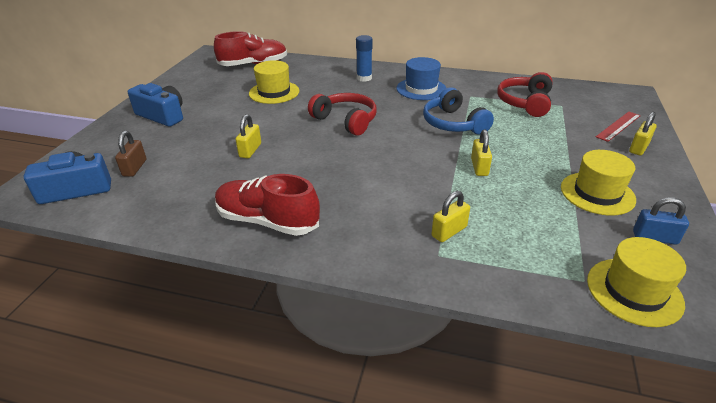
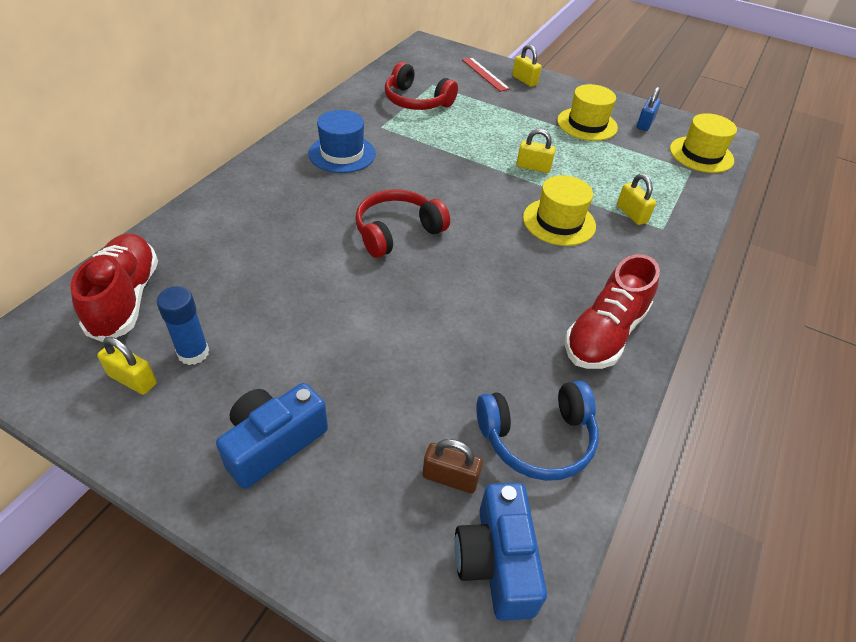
camera: 80 degrees left, 10 degrees up
yellow padlock [236,114,261,158] -> yellow padlock moved to [97,337,157,395]
yellow hat [249,60,299,104] -> yellow hat moved to [523,175,596,246]
blue glue stick [356,35,373,82] -> blue glue stick moved to [157,286,209,365]
blue headphones [423,87,494,135] -> blue headphones moved to [476,381,599,481]

